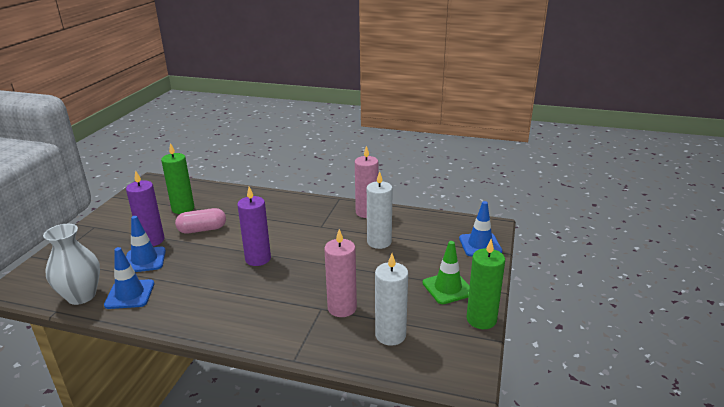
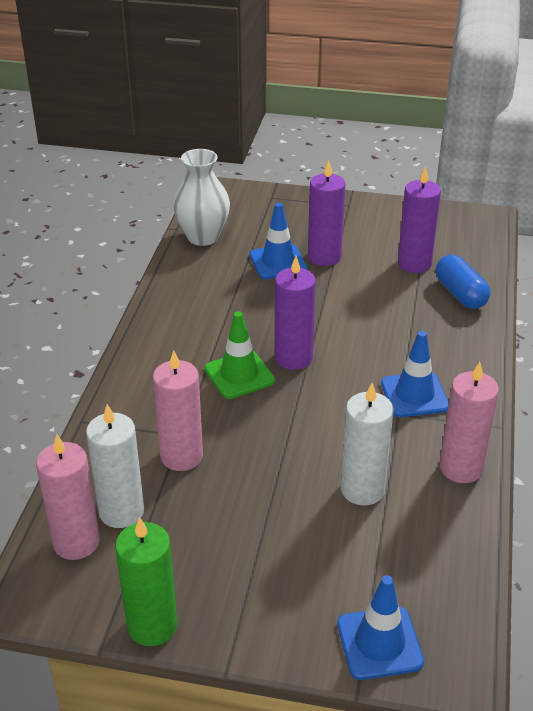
camera: 85 degrees right, 10 degrees up
blue traffic cone [104,247,154,309] -> blue traffic cone moved to [381,331,449,417]
green candle [161,143,194,214] -> purple candle [398,166,441,273]
pink capsule [175,208,226,234] -> none
green traffic cone [423,241,470,304] -> green traffic cone moved to [204,311,275,399]
none -> pink candle [36,434,100,560]
none -> blue capsule [436,254,490,309]

